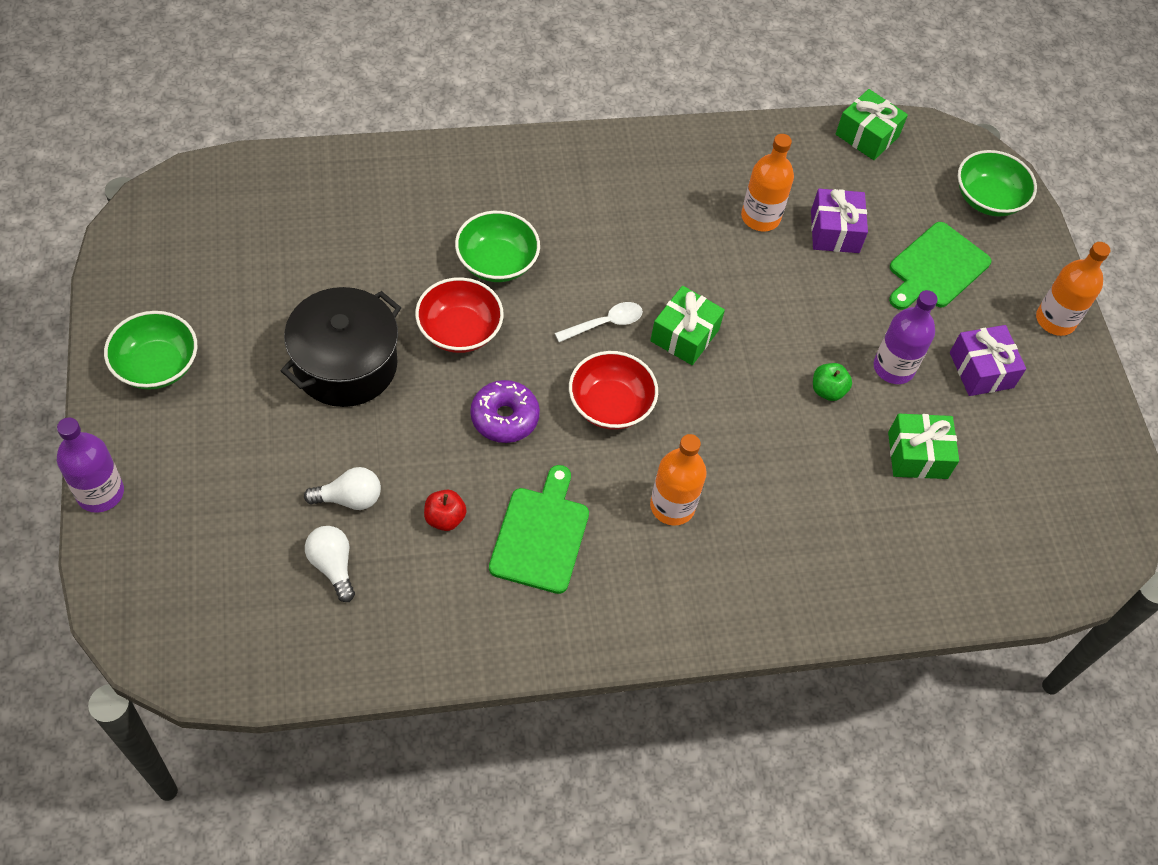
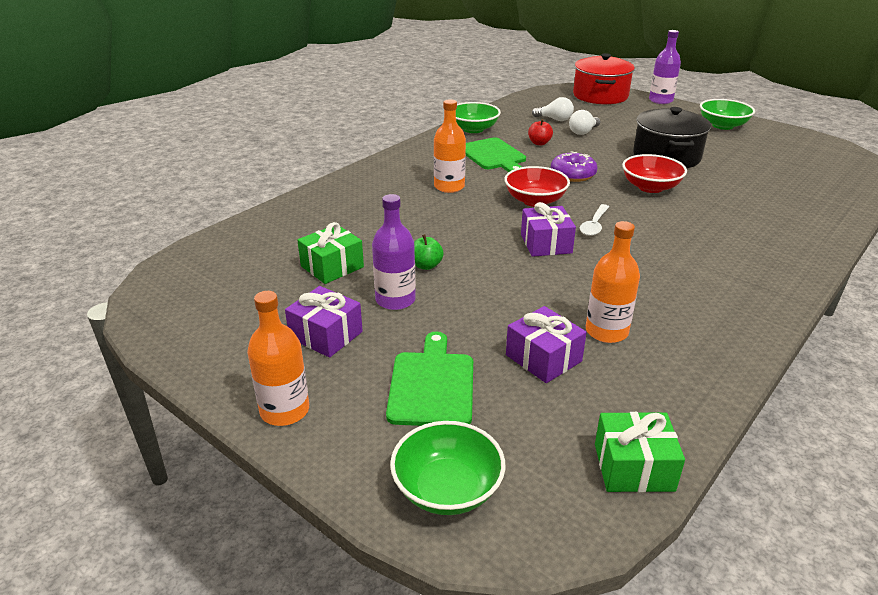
camera: 145 degrees right, 25 degrees down
green bowl [455,211,540,282] -> green bowl moved to [456,102,501,133]
green gift [650,286,725,365] -> purple gift [521,202,576,257]
none -> red pot [573,53,635,104]

